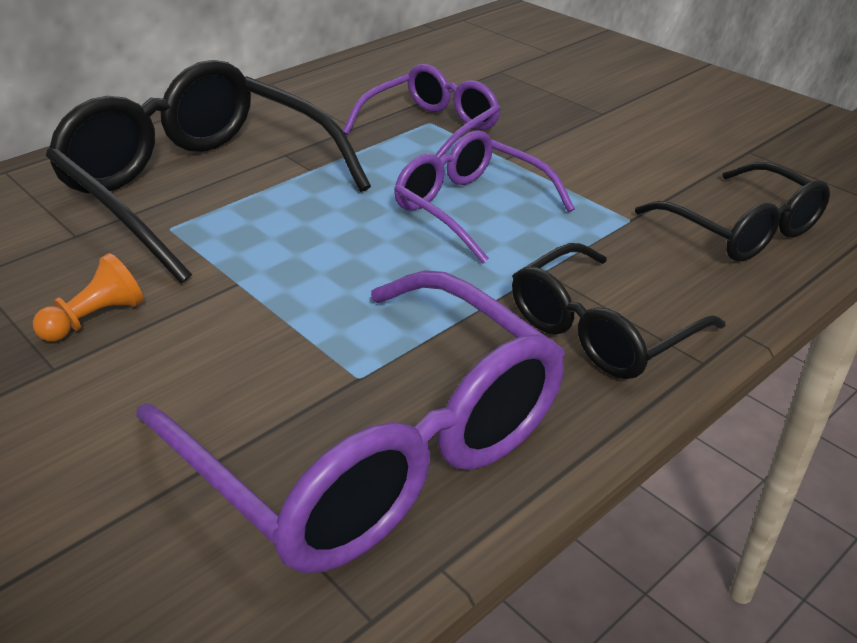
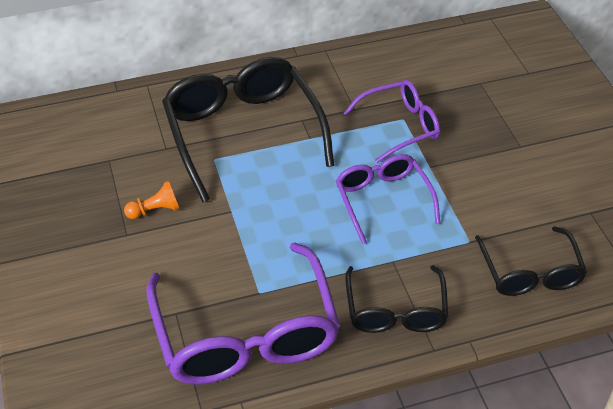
camera: 25 degrees right, 10 degrees up
black glasses [512,243,725,379] -> black glasses turned 75 degrees counterclockwise [345,265,449,333]

